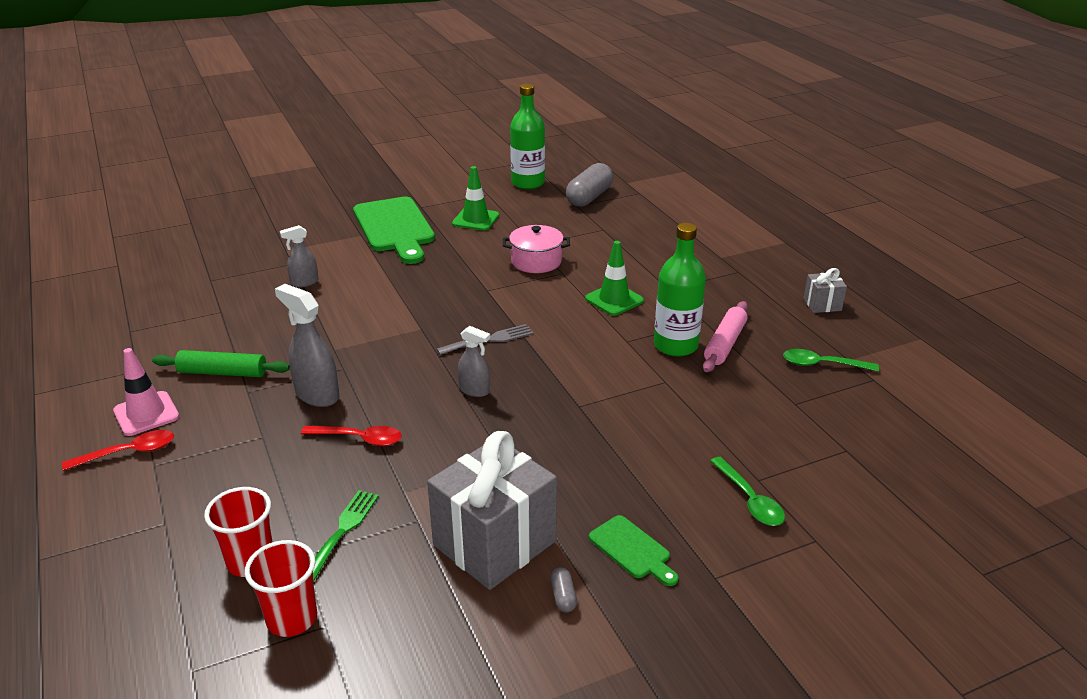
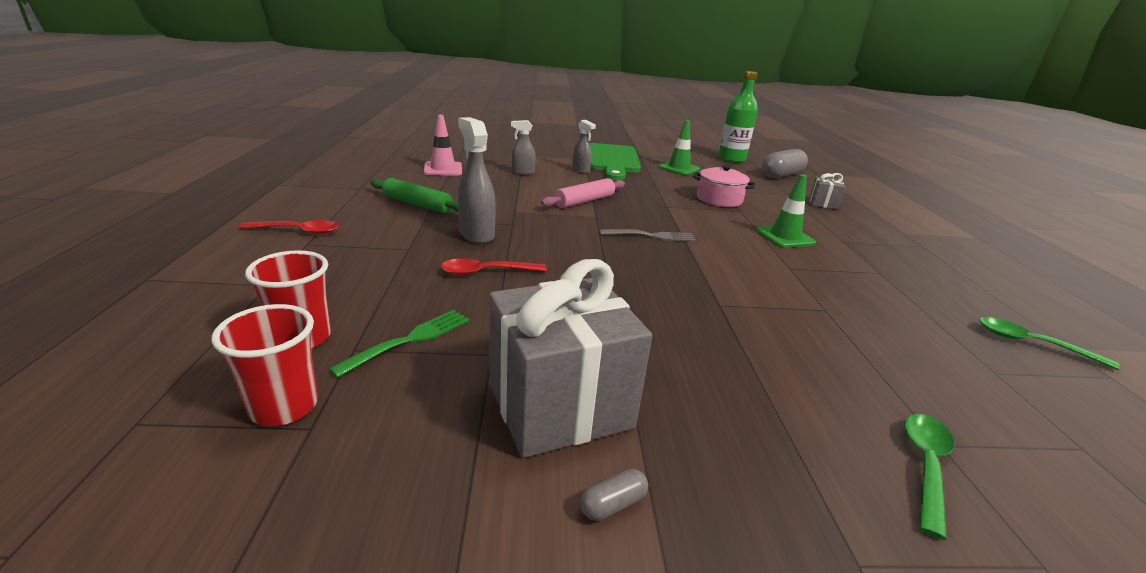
camera: 20 degrees right, 5 degrees down
pink traffic cone [113,348,179,436] -> pink traffic cone moved to [423,115,462,176]
red spoon [301,426,402,446] -> red spoon turned 135 degrees clockwise [440,258,547,276]
grey spray bottle [458,326,490,397] -> grey spray bottle moved to [572,120,596,174]
grey capsule [550,568,577,613] -> grey capsule turned 45 degrees clockwise [580,469,648,521]
green cutting board [589,515,679,586] -> none
green bottle [654,223,706,357] -> none
pink rolling pin [703,301,748,372] -> pink rolling pin moved to [541,178,625,208]
green spoon [710,457,785,526] -> green spoon turned 150 degrees counterclockwise [904,414,954,540]
grey gift [804,268,847,313] -> grey gift moved to [809,173,845,210]

